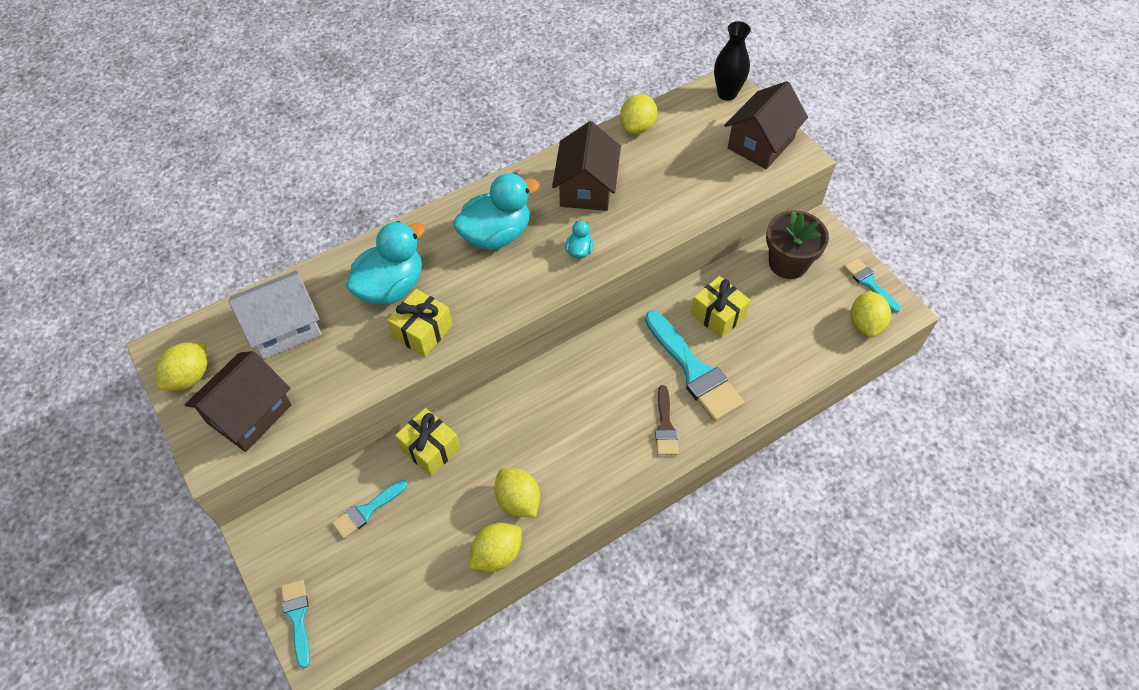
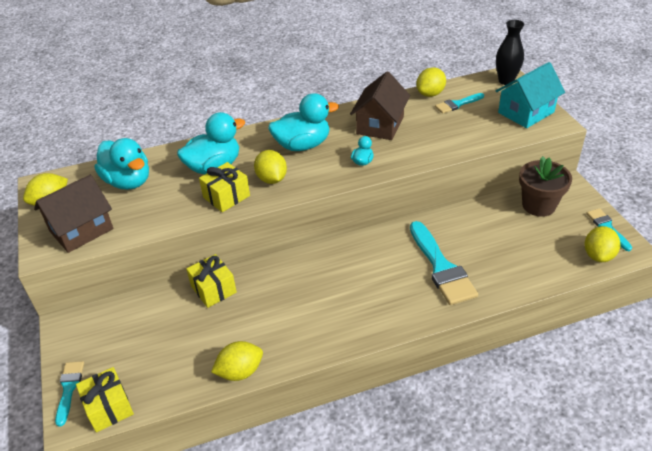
camera: 15 degrees right, 15 degrees down
white house [229,270,321,359] -> turquoise duck [95,138,149,190]
turquoise brush [332,480,407,539] -> turquoise brush moved to [435,93,484,114]
yellow lemon [494,468,540,517] -> yellow lemon moved to [254,150,287,184]
brown brush [655,385,678,455] -> none
yellow gift [691,276,750,338] -> yellow gift moved to [76,367,134,432]
brown house [724,81,808,169] -> turquoise house [496,62,565,128]

